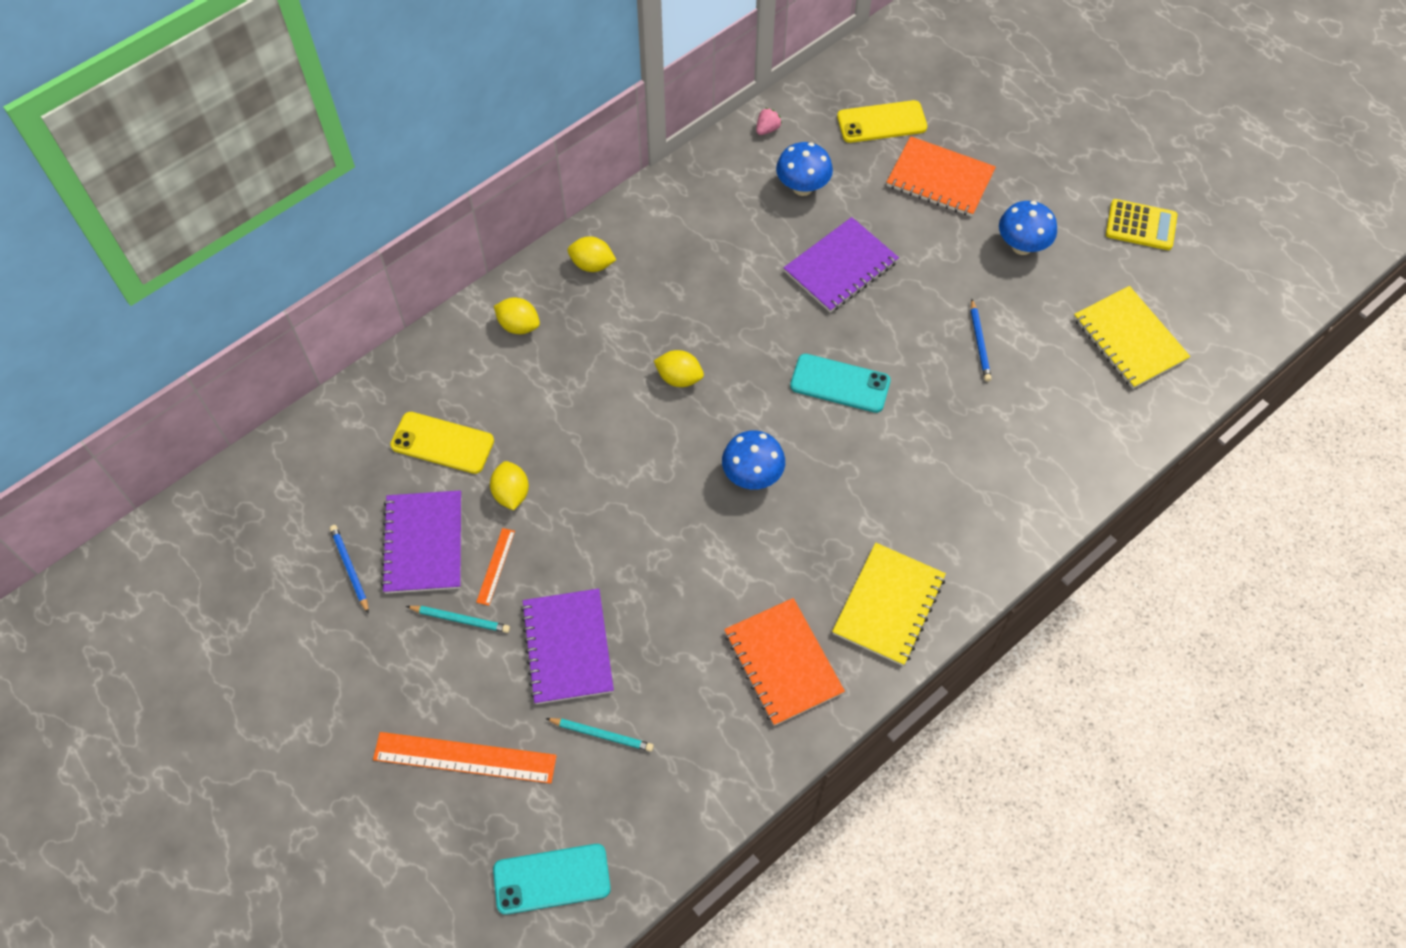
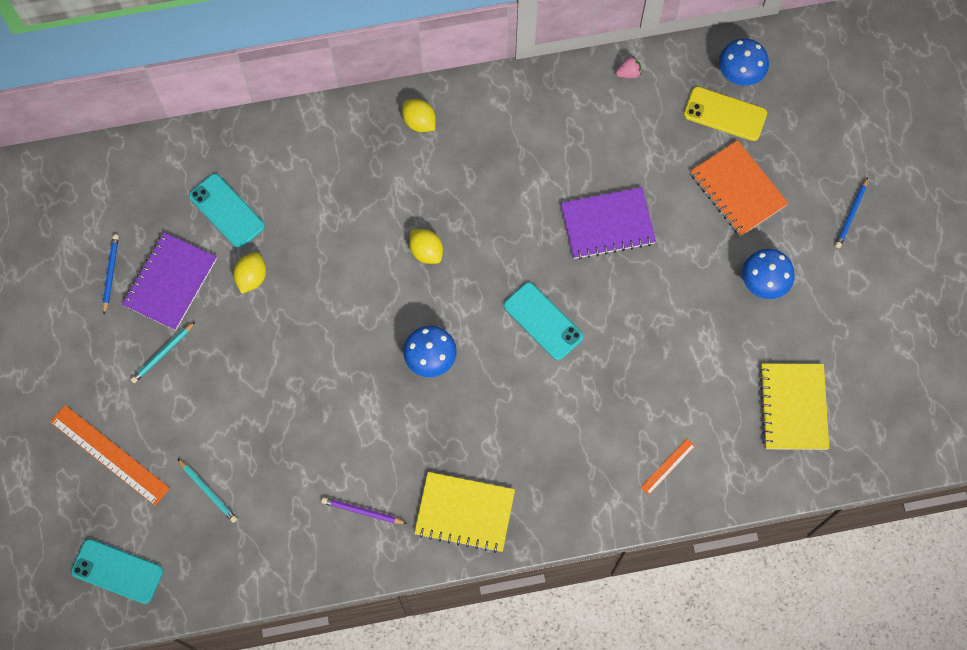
camera: 30 degrees right, 10 degrees up
yellow phone [390,412,494,474] -> turquoise phone [189,174,265,249]
turquoise pencil [406,606,510,633] -> turquoise pencil turned 90 degrees clockwise [131,322,195,383]
orange ruler [476,528,515,606] -> orange ruler moved to [641,438,695,495]
yellow lemon [494,297,540,334] -> none
purple notebook [521,589,614,704] -> none
orange notebook [724,598,845,726] -> purple pencil [322,497,407,524]
blue mushroom [776,142,833,196] -> blue mushroom moved to [719,38,769,86]
yellow notebook [832,543,946,666] -> yellow notebook turned 45 degrees clockwise [414,472,515,553]
blue pencil [971,299,992,382] -> blue pencil moved to [835,177,868,248]
yellow calculator [1106,199,1177,250] -> none

